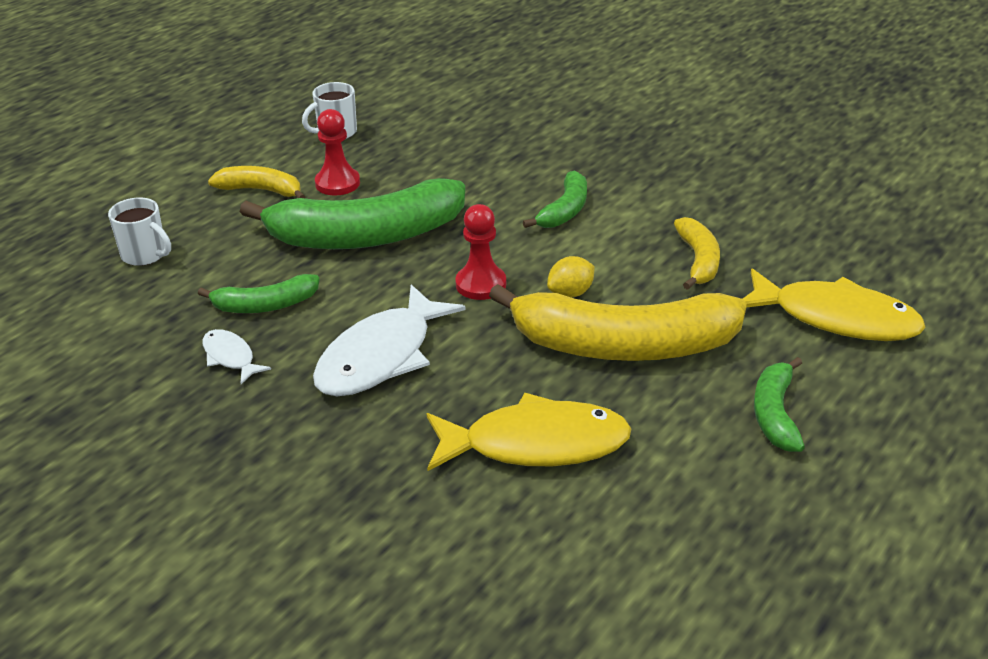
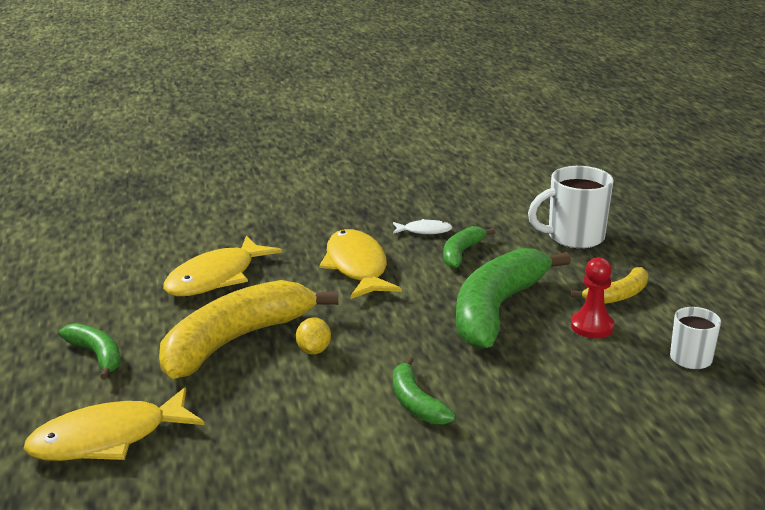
camera: 130 degrees right, 10 degrees down
white mug [108,198,171,266] -> white mug [528,166,614,249], size x1.66
white fish [313,284,466,396] -> yellow fish [319,229,402,299]
red pawn [455,204,506,300] -> none
yellow banana [674,217,720,290] -> none

